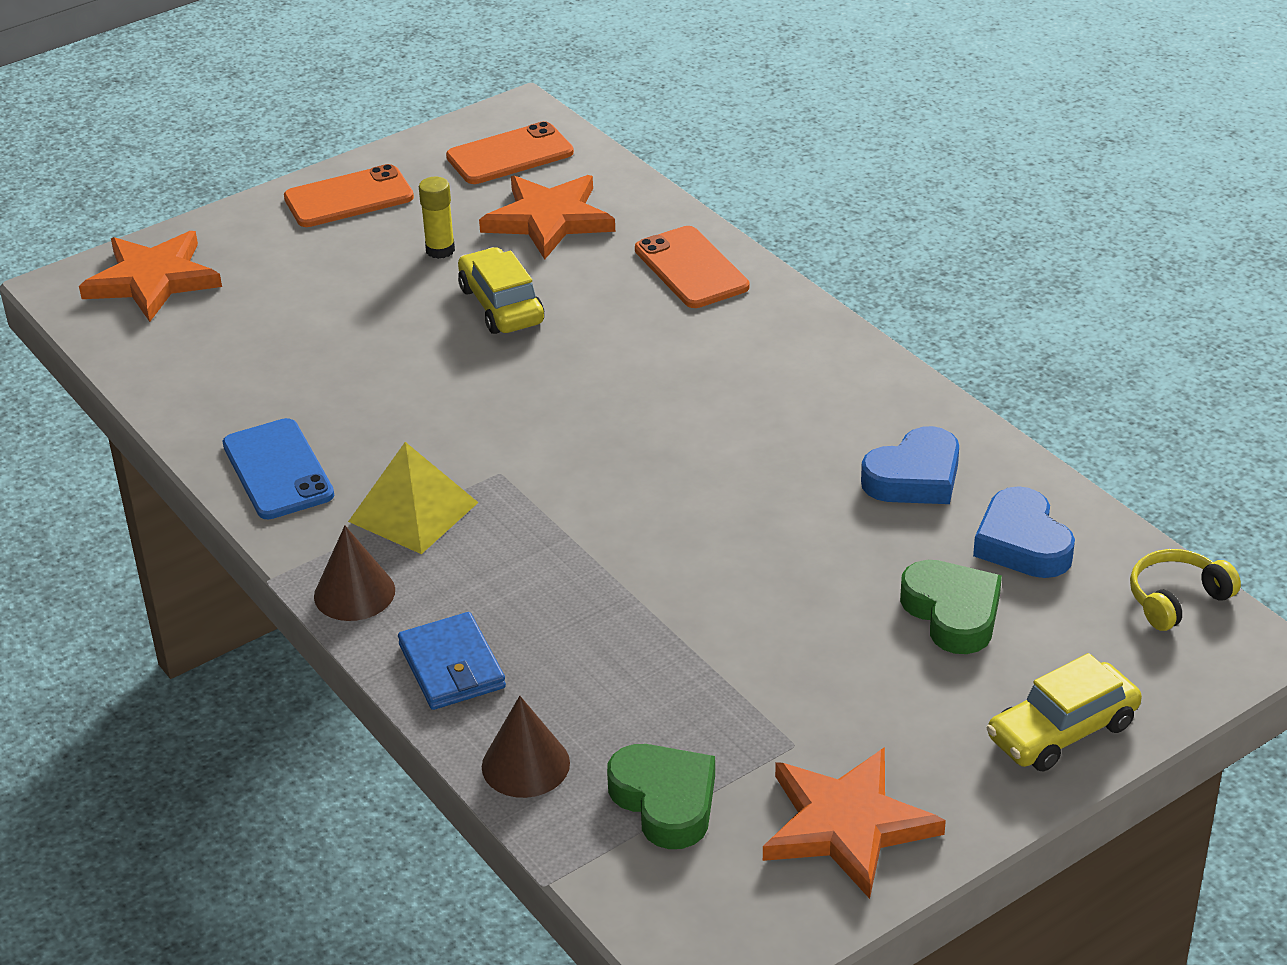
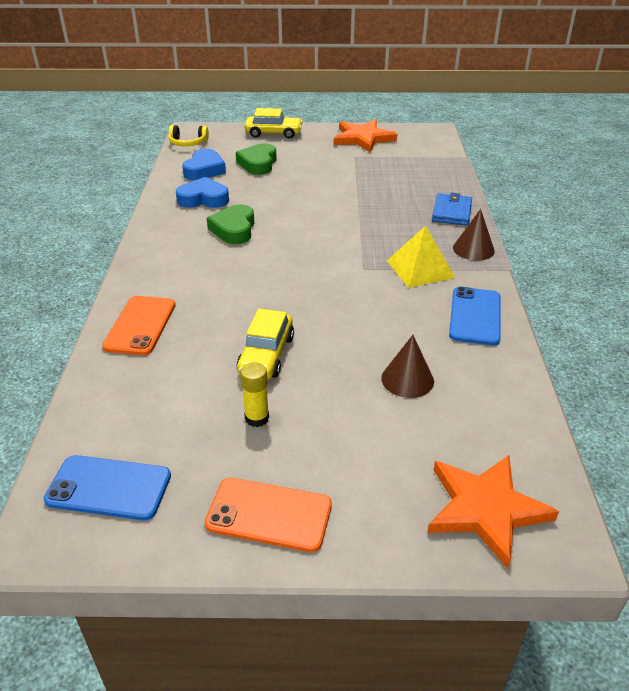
camera: 145 degrees left, 0 degrees up
orange phone [446,121,574,184] -> blue phone [44,455,171,520]
orange star [479,175,615,260] -> none
brown cone [482,696,570,798] -> brown cone moved to [381,335,434,398]
green heart [607,744,715,849] -> green heart moved to [207,204,254,244]

